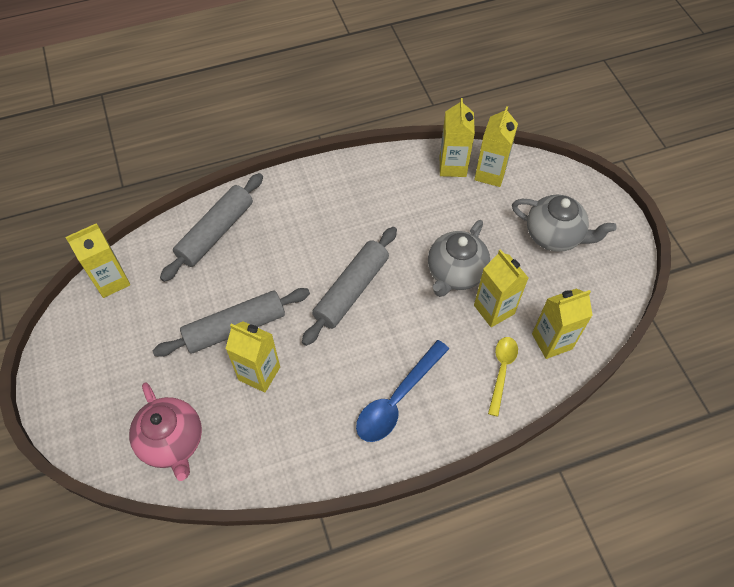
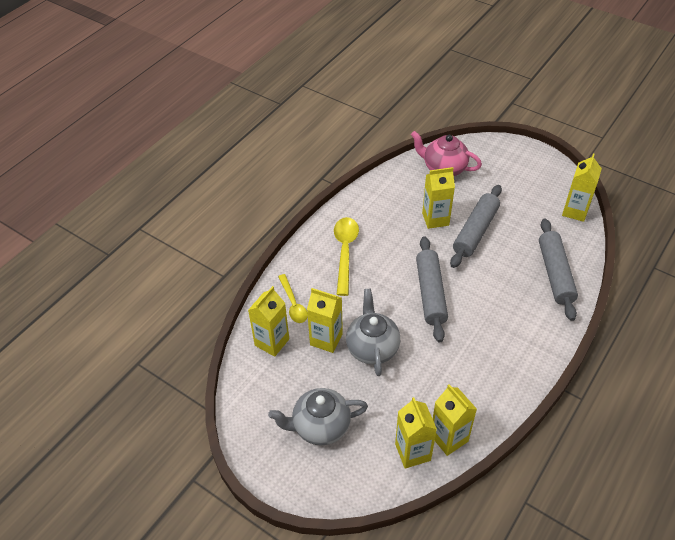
camera: 145 degrees right, 10 degrees down
blue spoon [356,340,449,442] -> yellow spoon [334,217,359,296]

